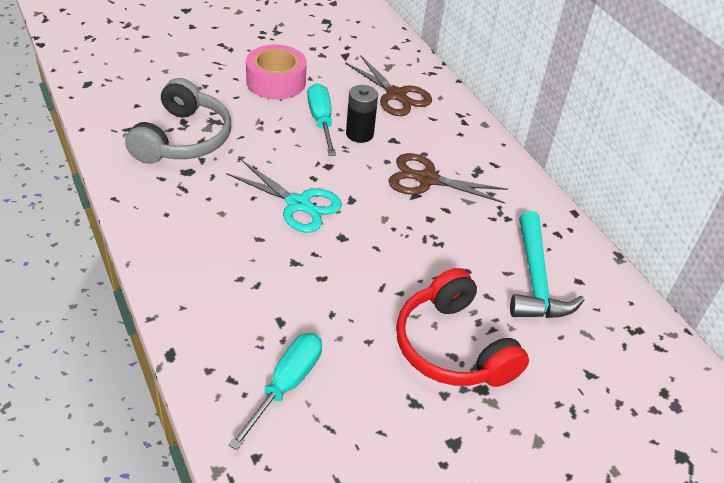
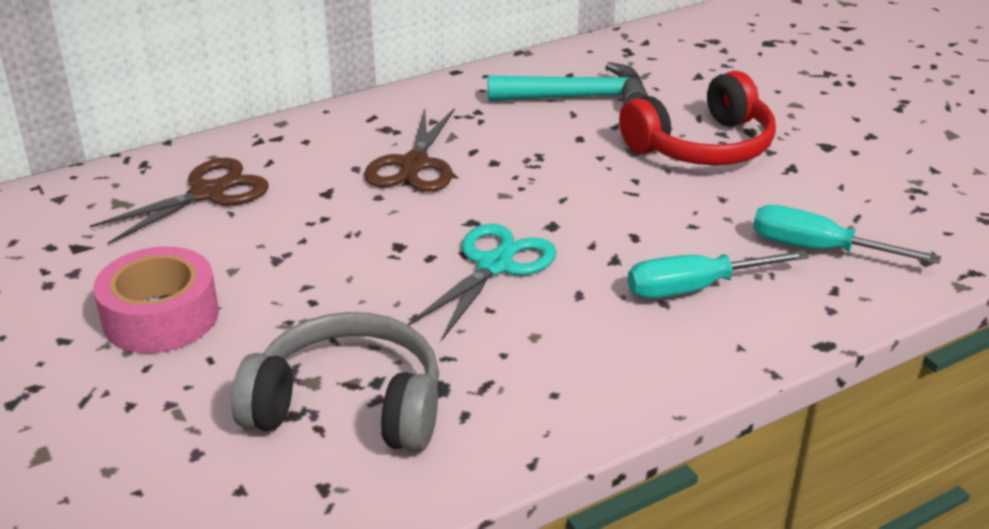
camera: 90 degrees left, 10 degrees down
turquoise screwdriver [307,83,336,156] -> turquoise screwdriver moved to [628,250,809,299]
black battery [346,85,378,143] -> none

